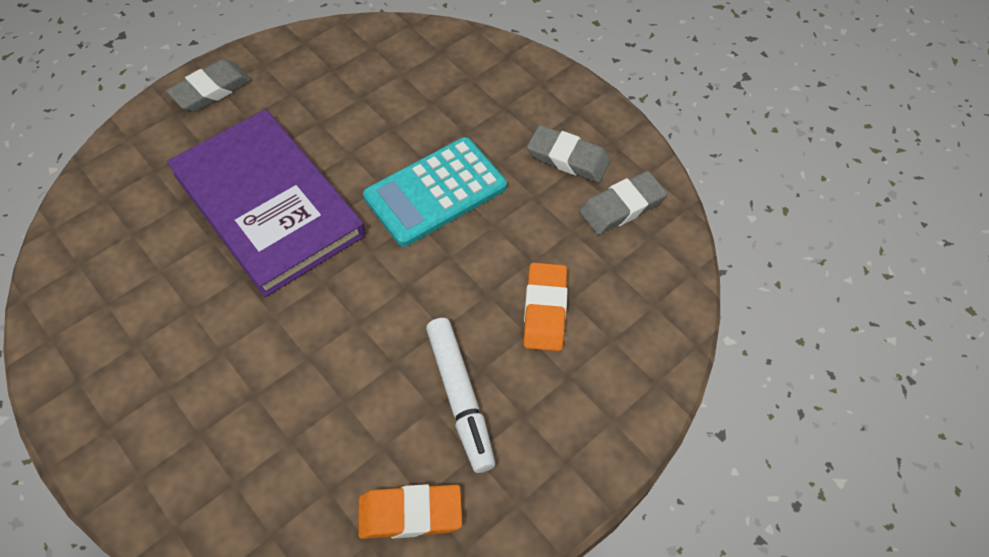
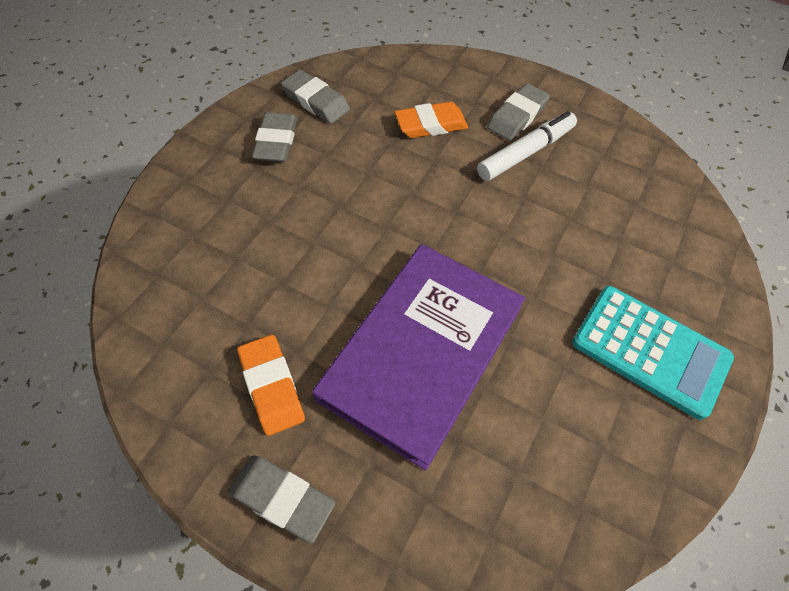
camera: 110 degrees left, 0 degrees up
orange eraser [358,484,462,539] -> orange eraser moved to [237,335,305,436]
turquoise calculator [363,137,507,247] -> turquoise calculator moved to [572,286,734,420]
none -> grey eraser [487,83,550,141]

